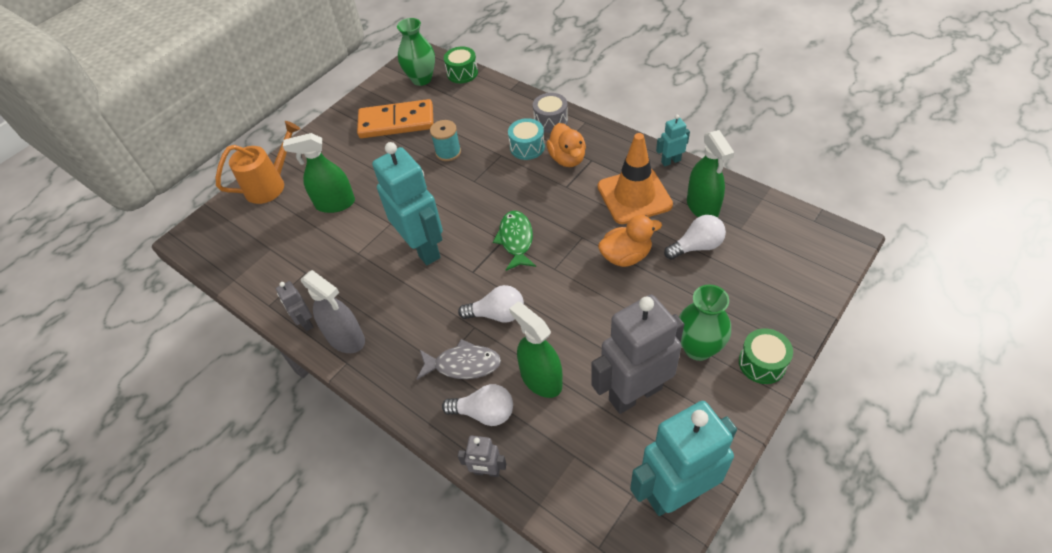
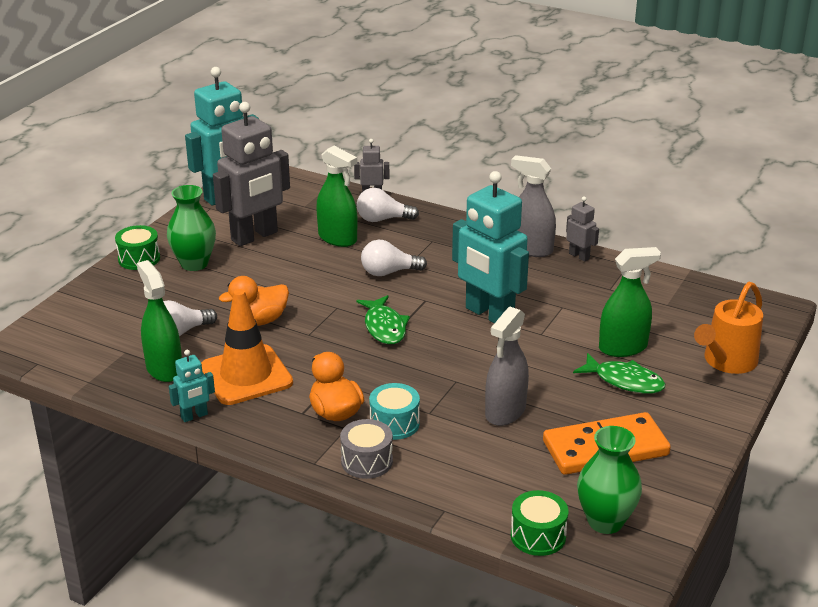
camera: 165 degrees right, 20 degrees down
grey fish [417,339,501,380] -> none
turquoise spool [430,120,461,161] -> grey spray bottle [485,307,529,426]
none -> green fish [573,353,665,394]

